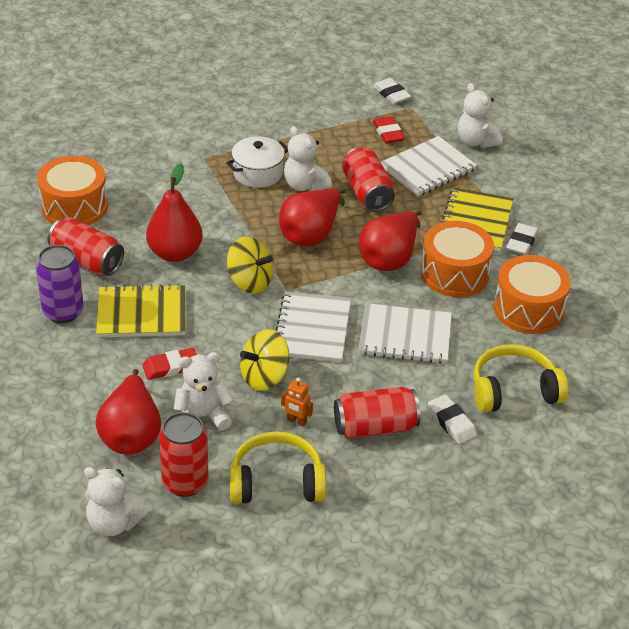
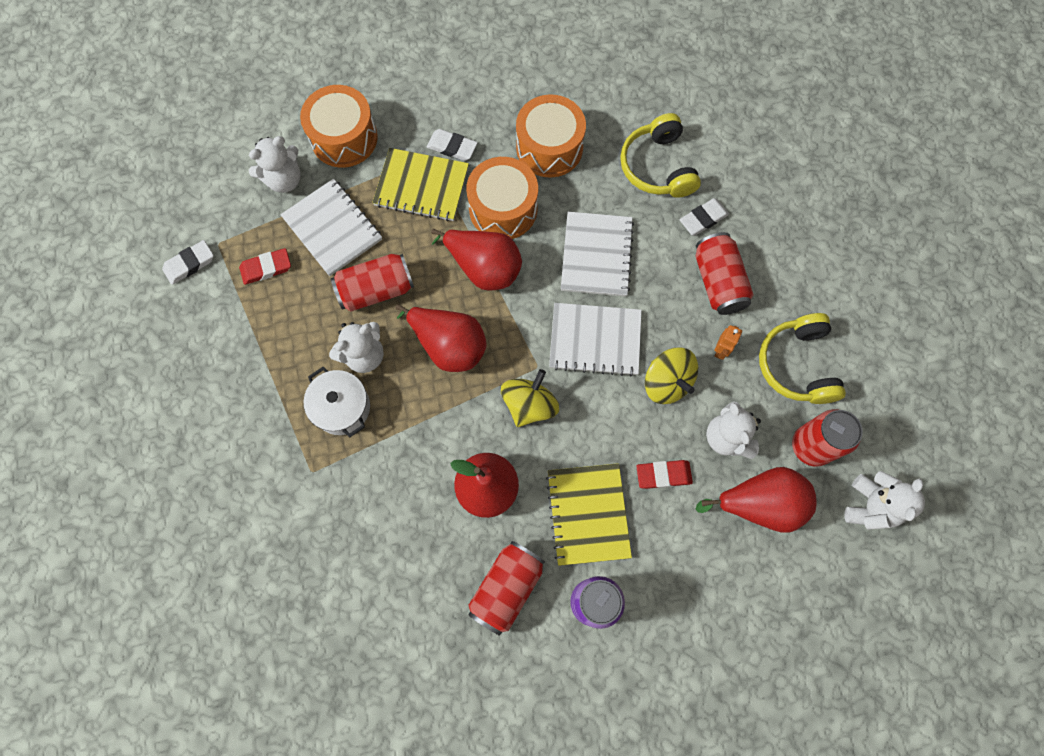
camera: 90 degrees left, 30 degrees up
orange drum [37,156,108,225] -> orange drum moved to [300,85,378,168]
red eraser [142,348,197,380] -> red eraser turned 75 degrees counterclockwise [636,460,693,489]

